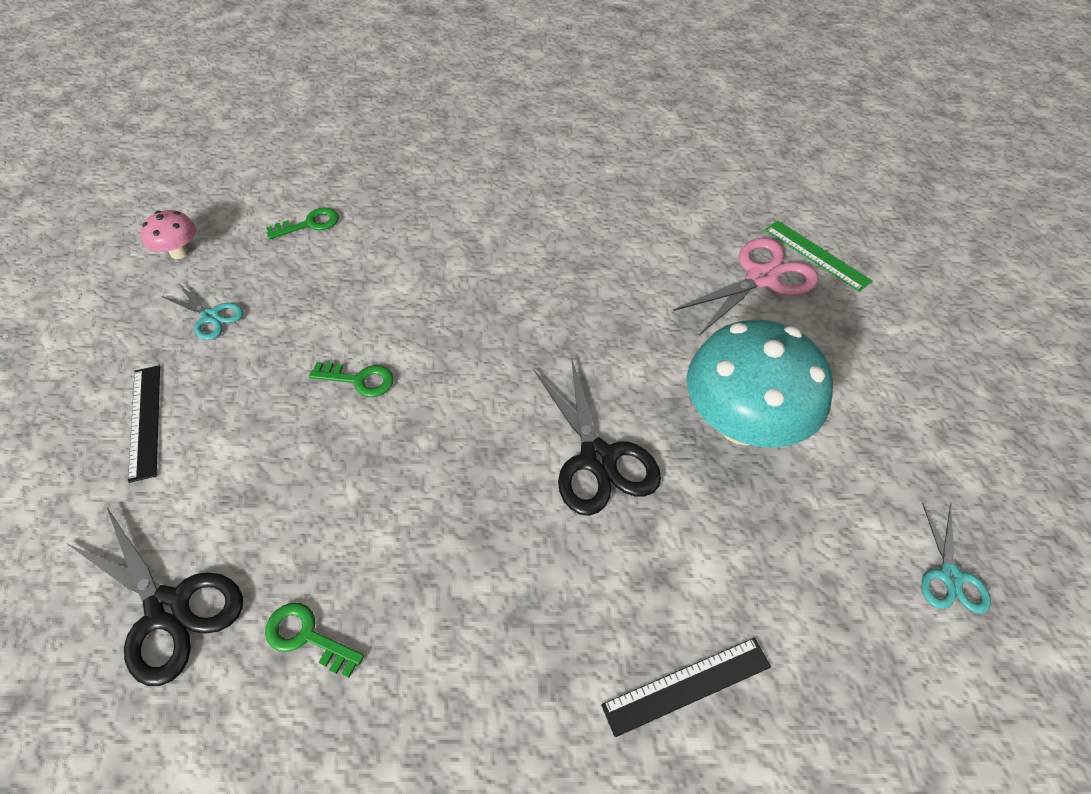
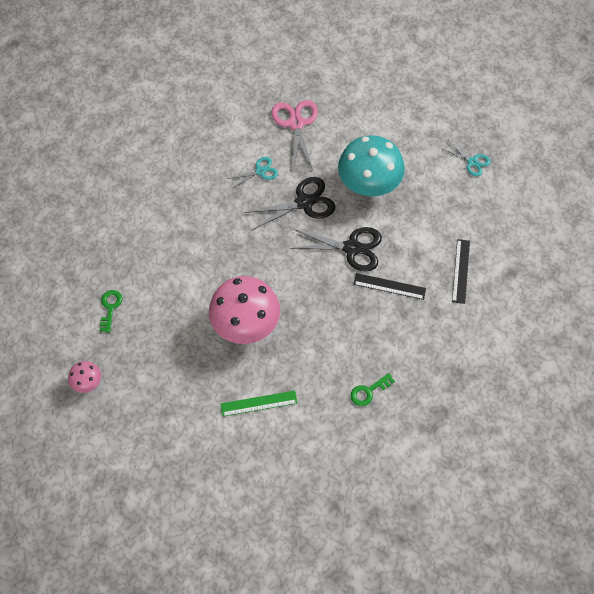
camera: 60 degrees left, 10 degrees up
black scissors [66,508,243,686] -> black scissors moved to [244,177,336,230]
black ruler [128,365,160,483] -> black ruler moved to [353,273,426,300]
turquoise scissors [162,284,244,340] -> turquoise scissors moved to [227,157,278,187]
green key [309,362,394,397] -> pink mushroom [209,276,280,344]
green ruler [765,221,872,292] -> green ruler moved to [221,391,298,417]

